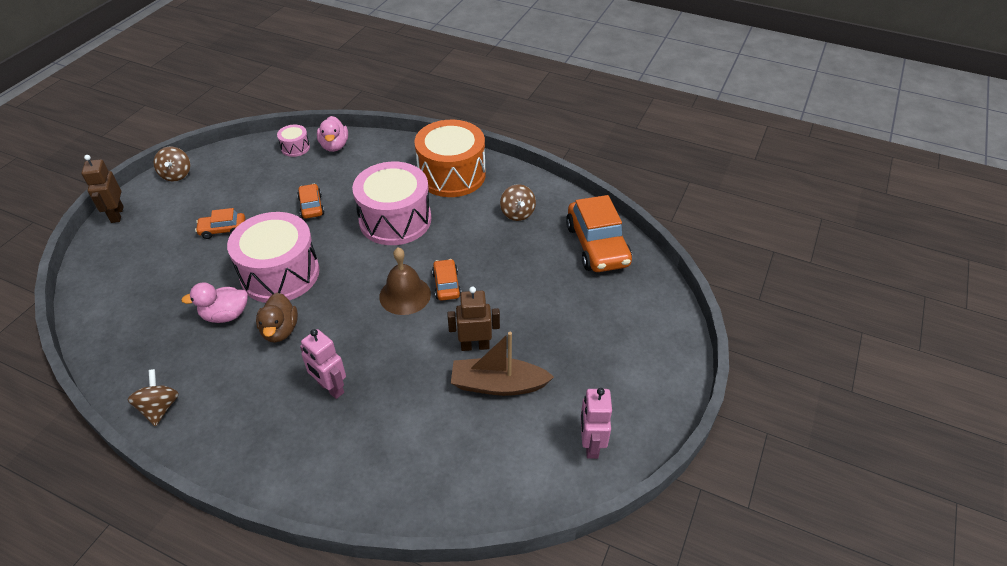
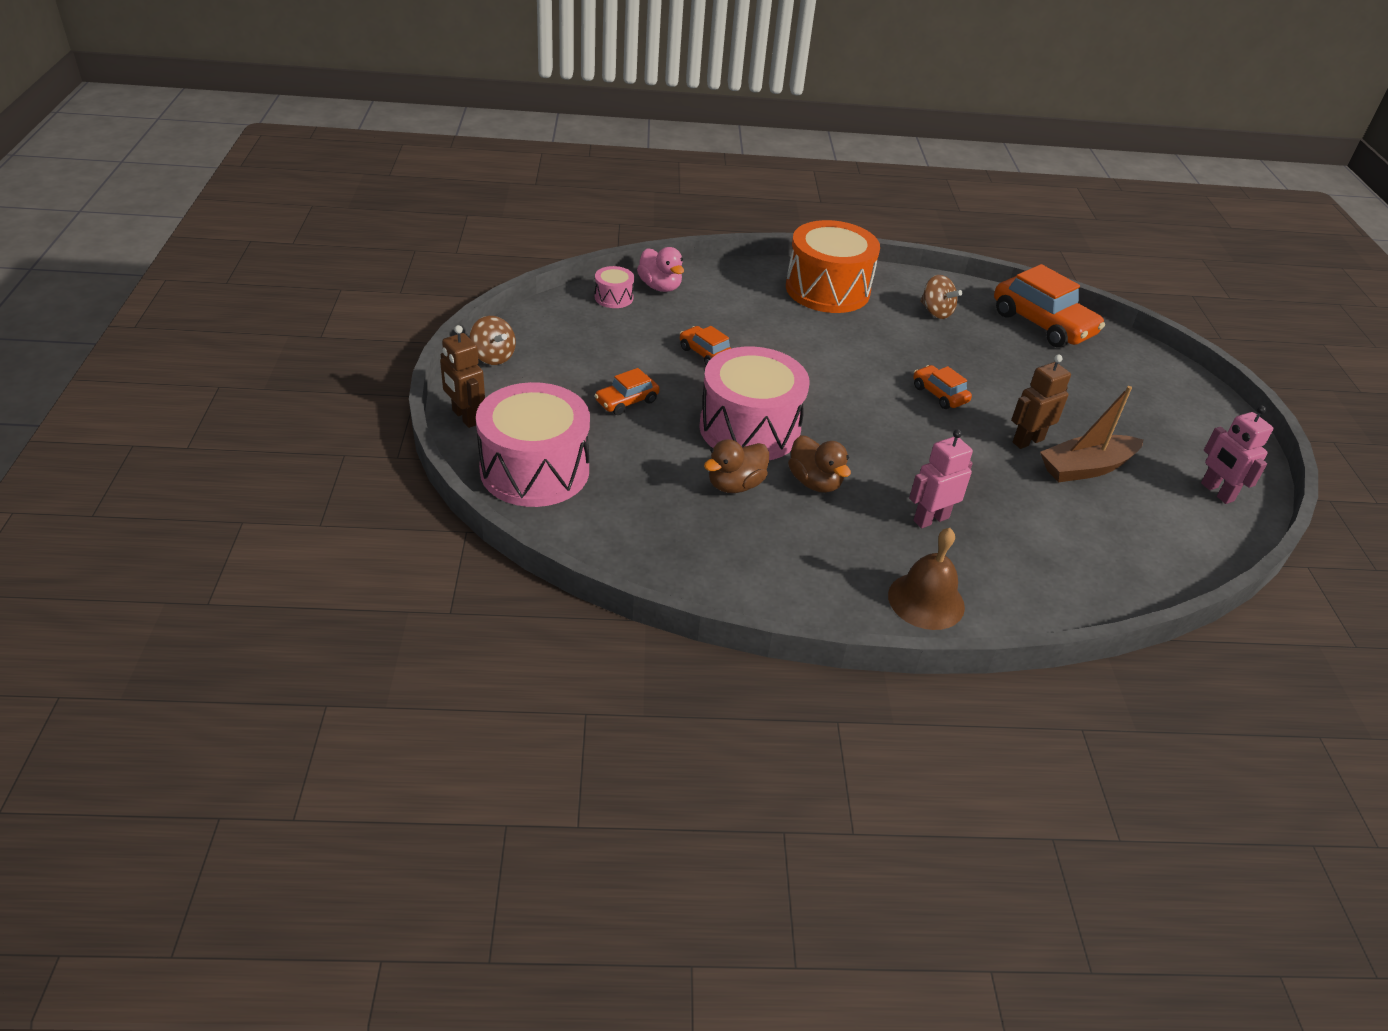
camera: 30 degrees left, 5 degrees down
brown spinning top [128,369,179,427] -> none
pink duck [181,282,248,323] -> brown duck [704,439,769,493]
pink robot [300,329,346,399] -> pink robot turned 135 degrees clockwise [909,429,973,528]
pink drum [352,162,431,245] -> pink drum moved to [476,382,590,507]
brown bell [379,248,431,315] -> brown bell moved to [888,528,965,630]

